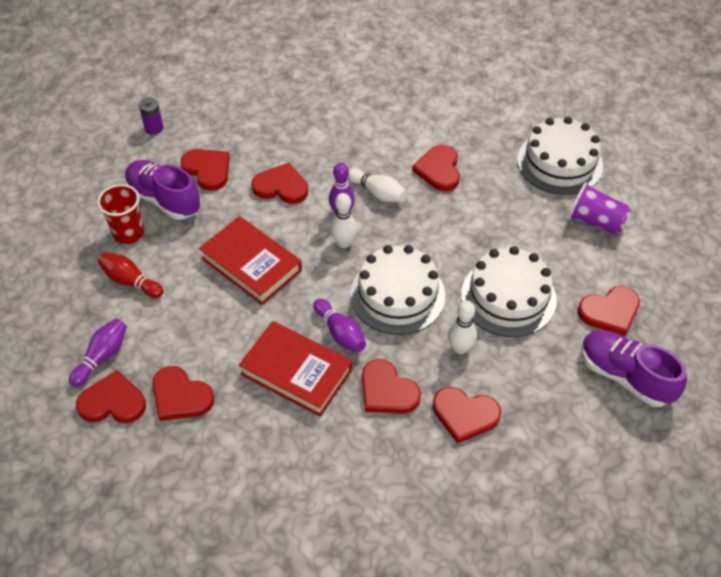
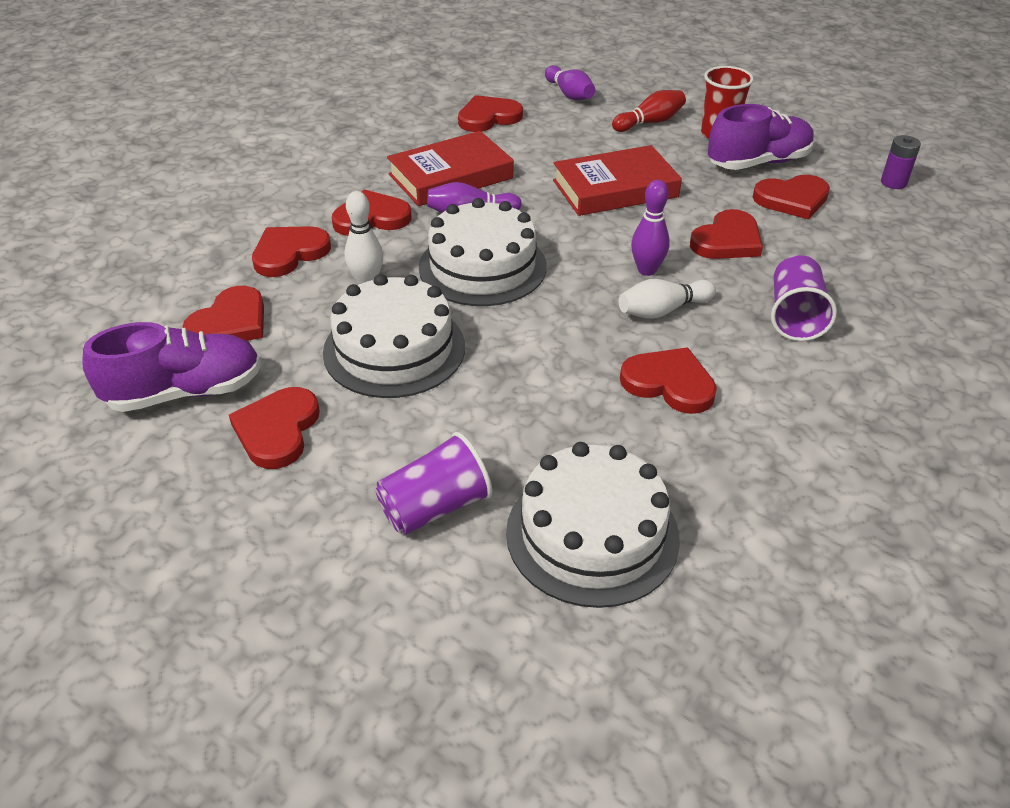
camera: 120 degrees right, 10 degrees down
red heart [76,370,146,423] -> red heart moved to [182,286,264,341]
white bowling pin [330,193,357,248] -> none
none -> purple cup [771,255,837,341]

